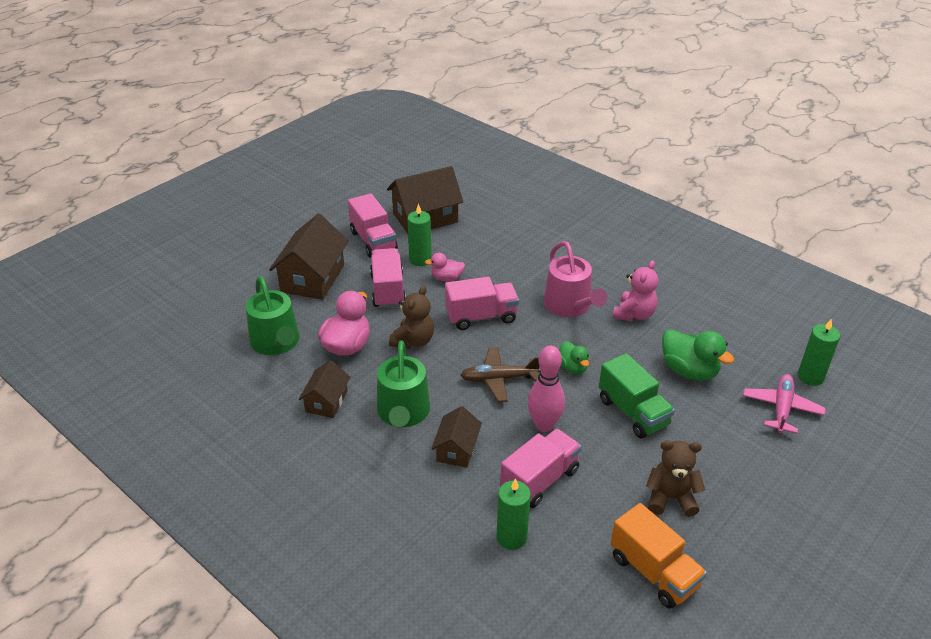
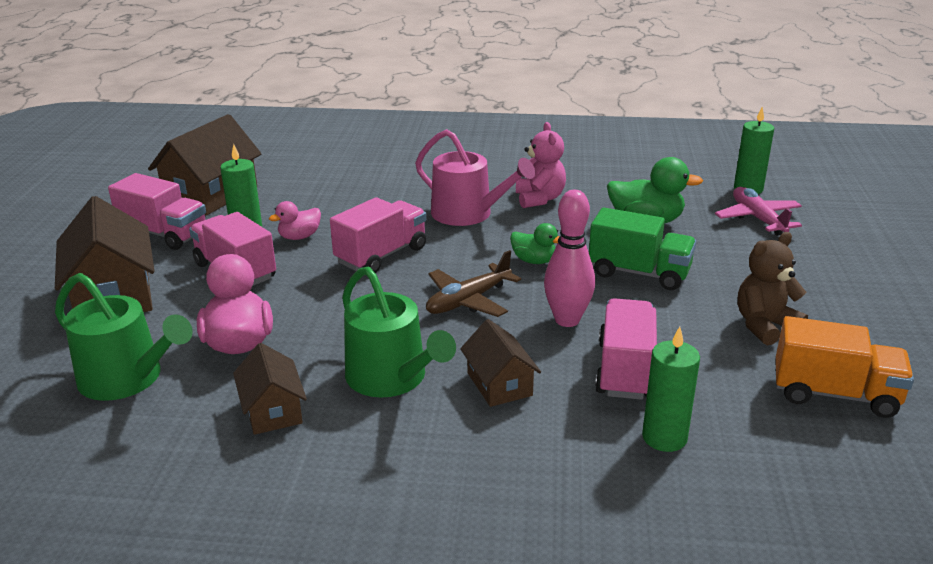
camera: 35 degrees left, 10 degrees down
brown teddy bear [389,286,434,349] -> none

